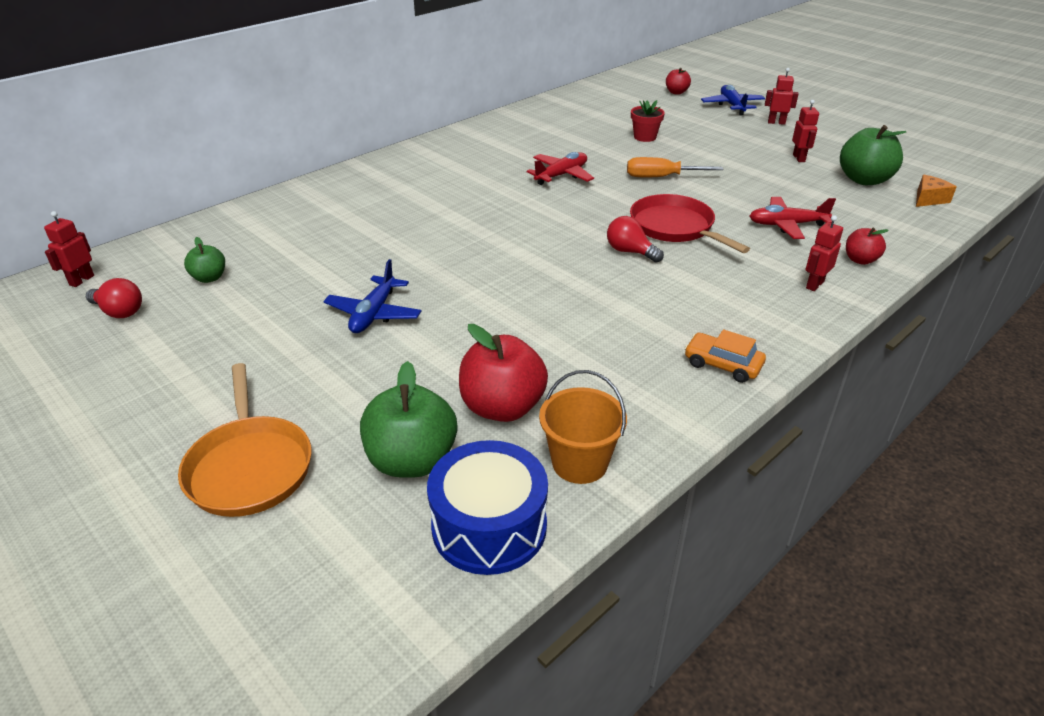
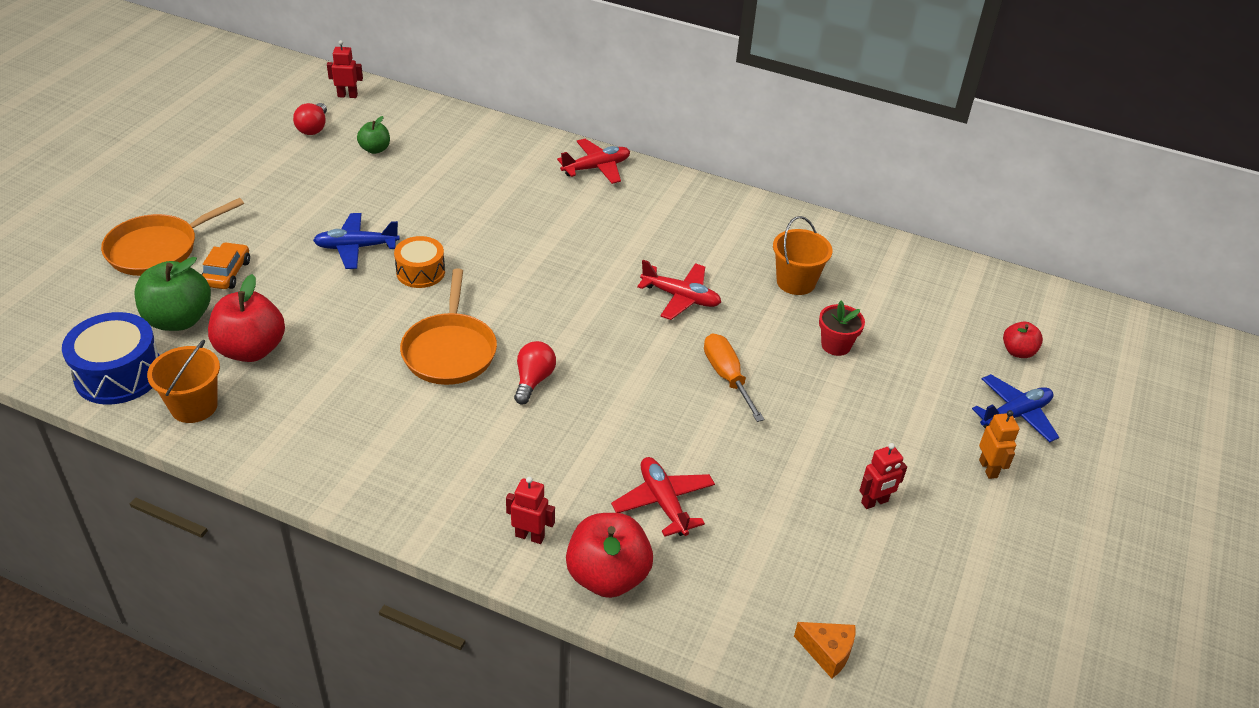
camera: 65 degrees right, 5 degrees up
red pan [630,194,750,253] -> none
orange car [685,329,766,383] -> orange car moved to [202,242,250,289]
red robot [765,68,799,125] -> orange robot [979,410,1020,479]
green apple [840,125,907,185] -> none
red apple [846,228,889,265] -> red apple [566,513,653,598], size x1.84
none -> orange drum [394,236,445,288]
none -> orange pan [400,269,497,385]
none -> red plane [557,139,630,184]
none -> orange bucket [773,216,832,295]

